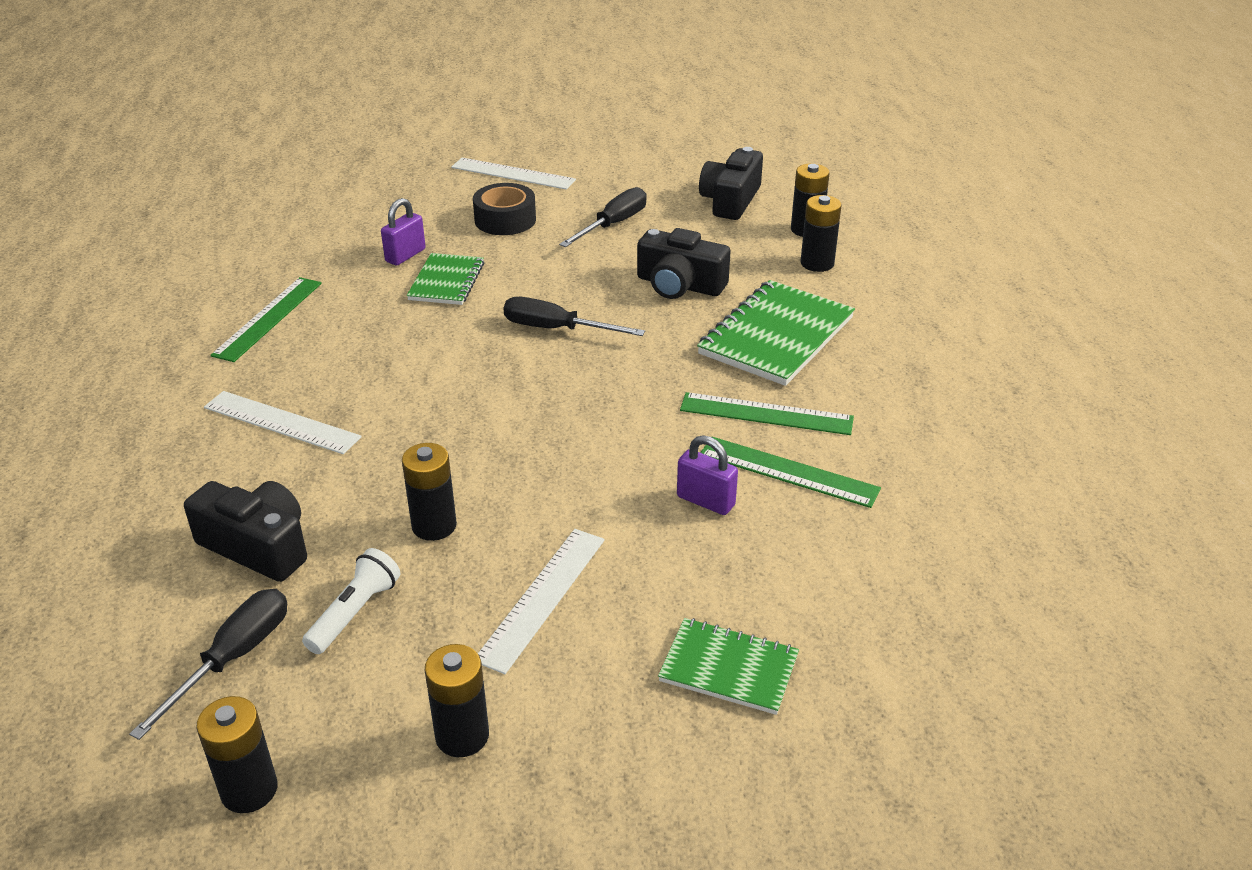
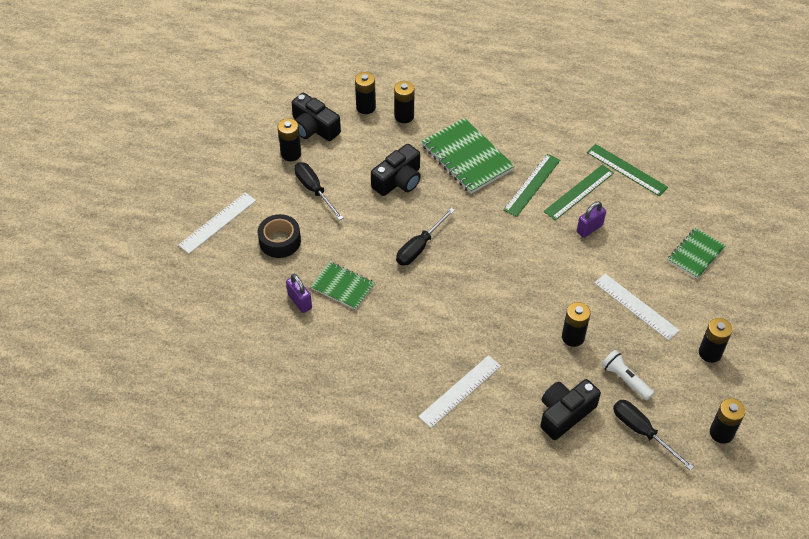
camera: 70 degrees left, 15 degrees up
green ruler [210,277,322,362] -> green ruler moved to [587,144,668,196]
none -> black battery [278,118,301,161]

